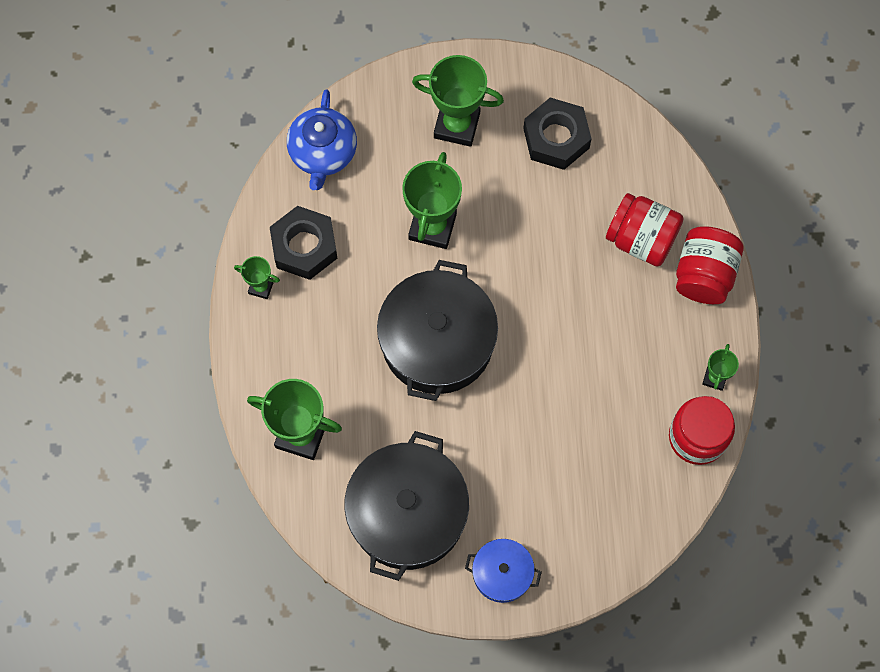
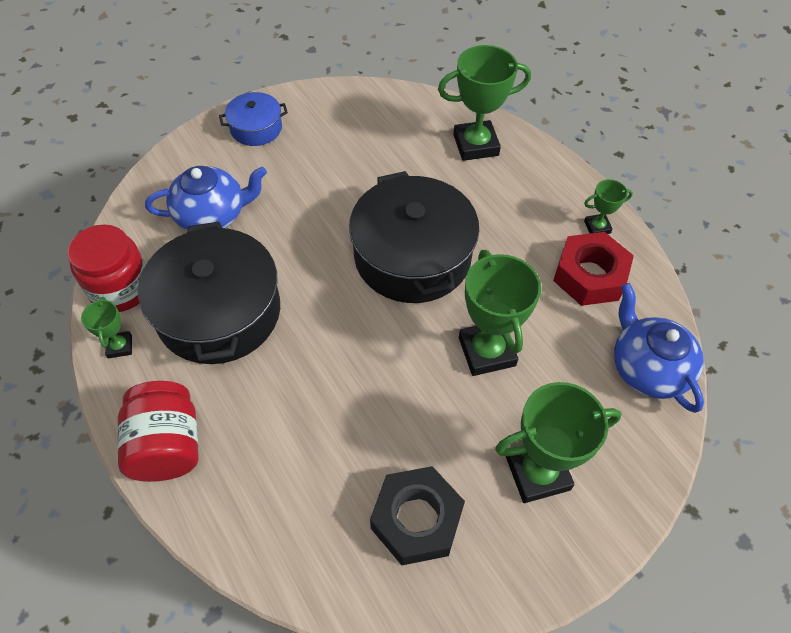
camera: 150 degrees right, 15 degrees down
black nut [270,206,338,280] -> red nut [553,232,634,306]
black pot [344,431,469,581] -> black pot moved to [138,222,280,364]
red jar [606,193,684,267] -> none
none -> blue teapot [145,166,267,230]

